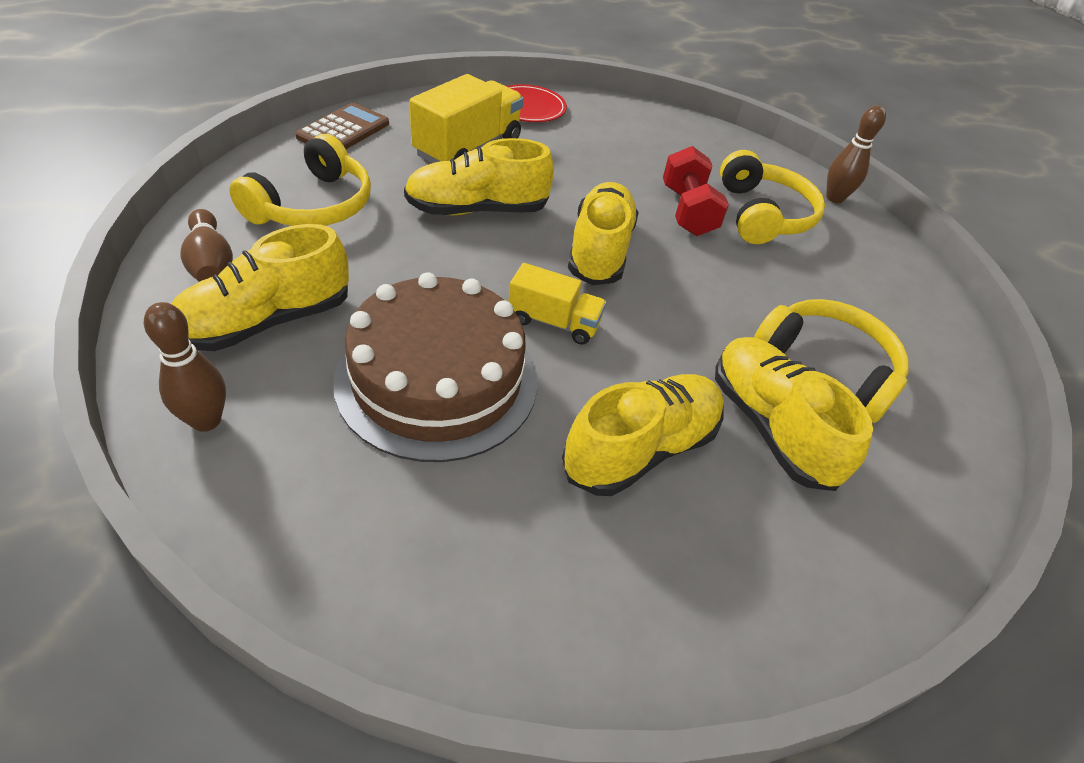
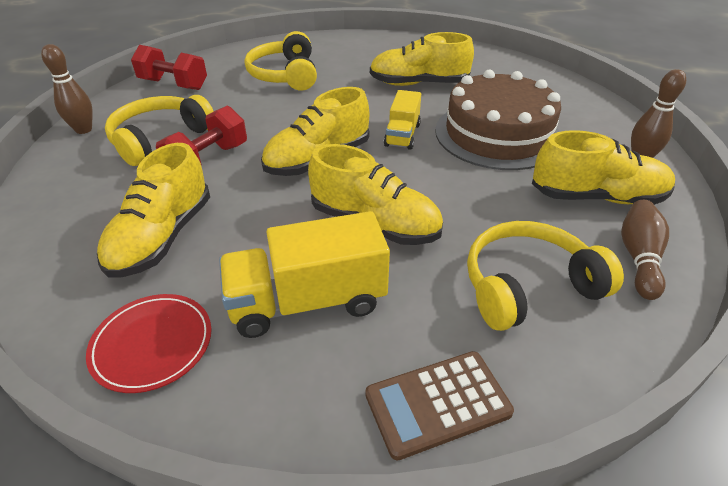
camera: 135 degrees left, 5 degrees down
yellow truck [508,263,607,345] -> yellow truck turned 135 degrees counterclockwise [384,90,421,150]
yellow shoe [715,337,873,491] -> yellow shoe moved to [97,143,210,278]
none -> red dumbbell [131,45,207,90]

